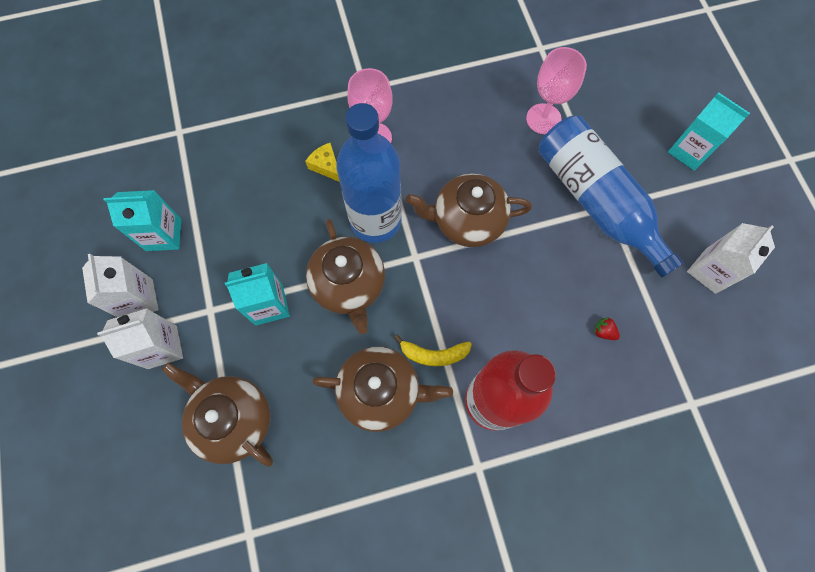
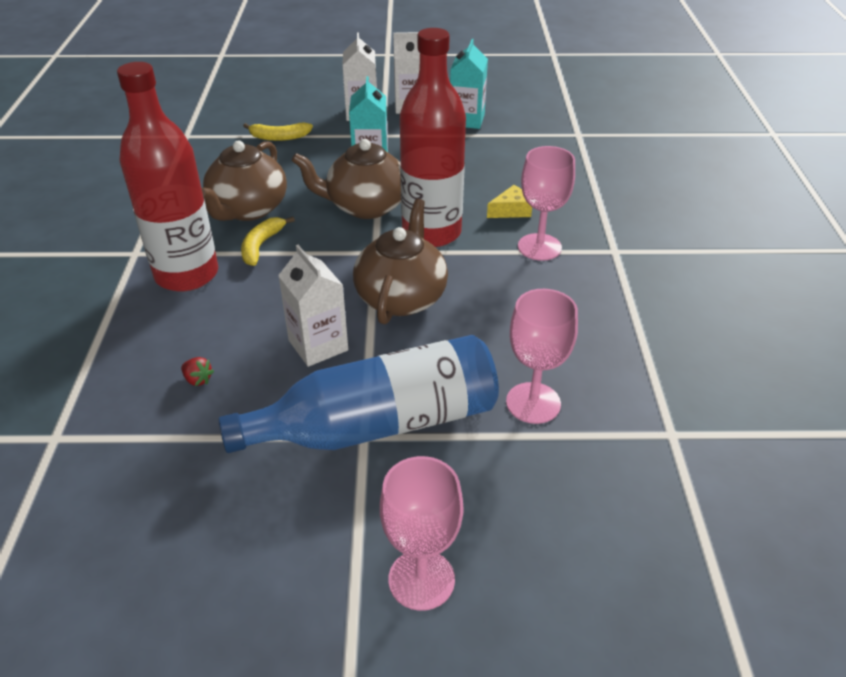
camera: 105 degrees right, 30 degrees down
brown teapot [162,362,273,467] -> yellow banana [243,123,313,141]
blue bottle [336,103,402,243] -> red bottle [400,28,466,247]
red strawberry [594,317,620,340] -> red strawberry turned 75 degrees clockwise [181,357,214,386]
turquoise carton [668,92,750,171] -> pink goblet [380,456,463,611]
white carton [687,223,775,294] -> white carton moved to [278,245,348,367]

